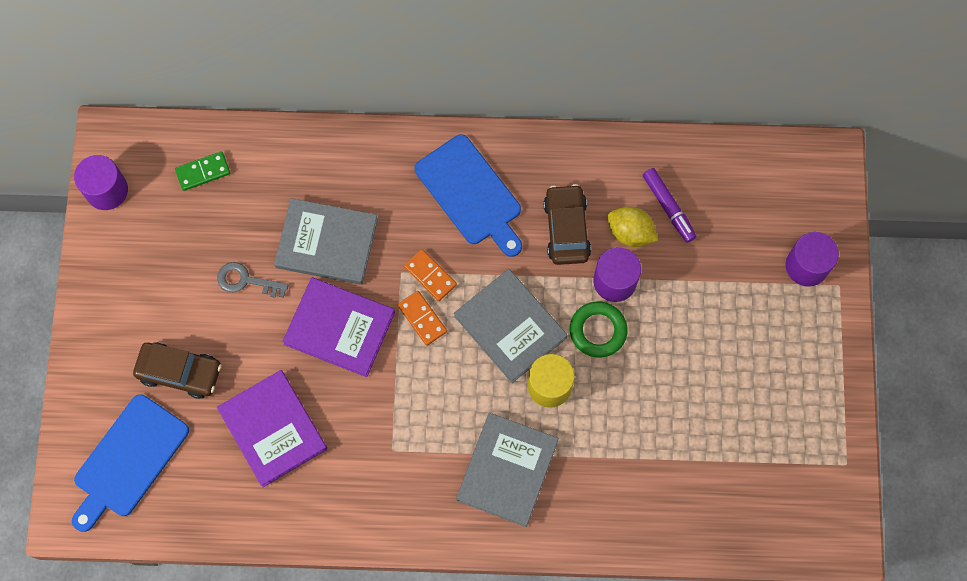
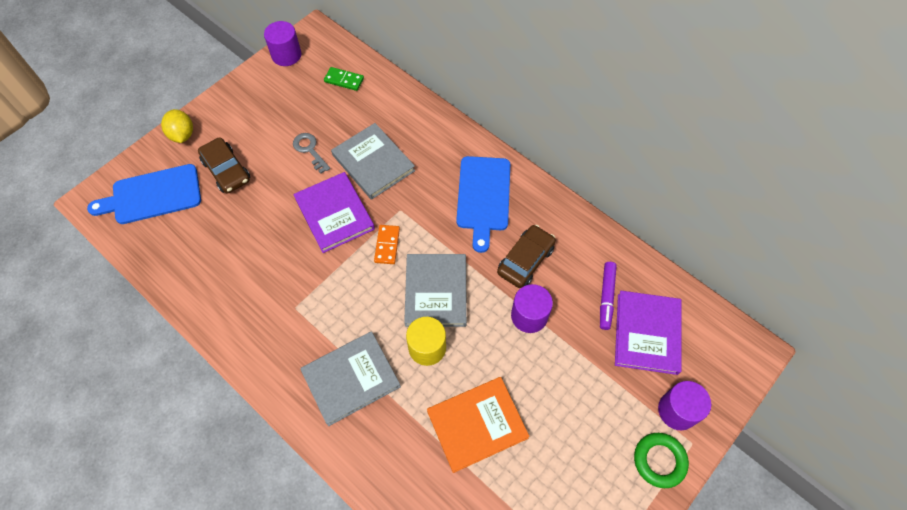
camera: 40 degrees right, 10 degrees down
purple book [217,370,327,487] -> purple book moved to [615,291,682,375]
orange domino [404,249,457,301] -> none
green ring [570,302,628,358] -> green ring moved to [634,433,689,488]
yellow lemon [607,206,658,247] -> yellow lemon moved to [161,109,193,143]
none -> orange book [427,377,529,473]

